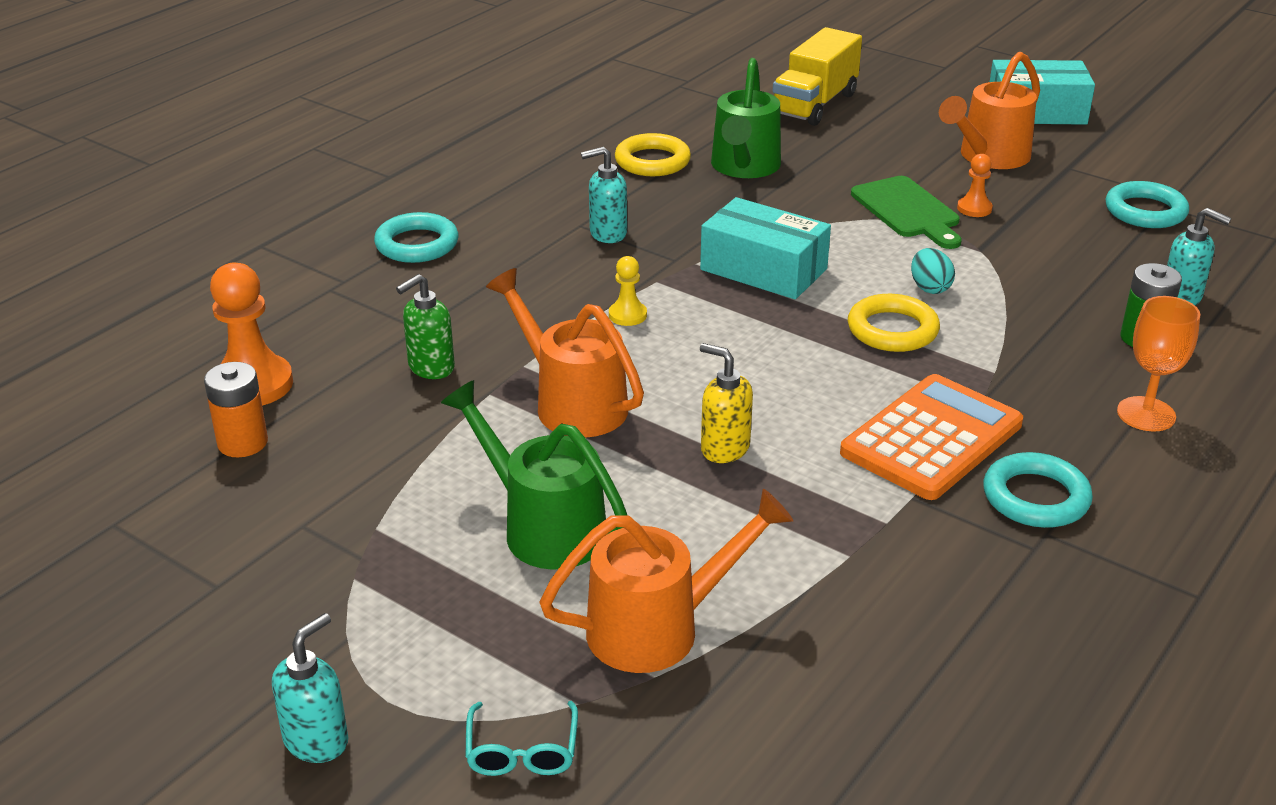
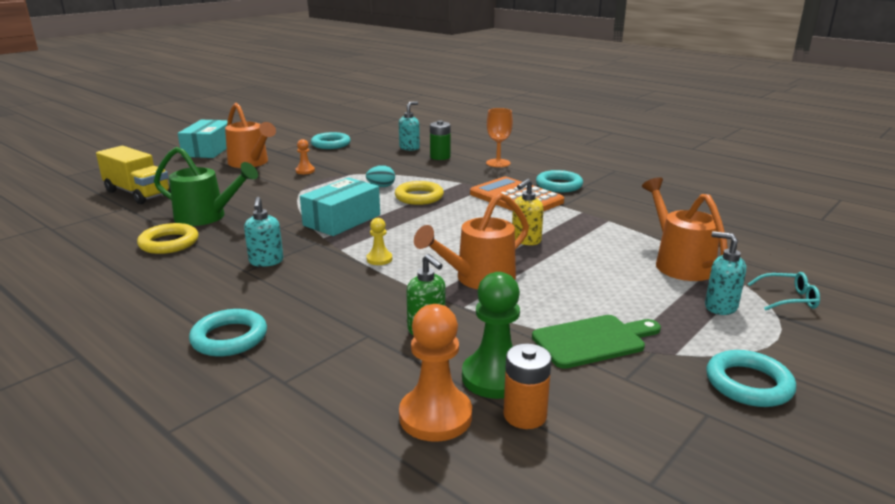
camera: 85 degrees left, 10 degrees down
turquoise soap dispenser [272,613,348,763] -> turquoise soap dispenser moved to [705,231,746,315]
green watering can [441,380,628,570] -> none
green cutting board [851,176,961,249] -> green cutting board moved to [532,315,661,369]
none -> green pawn [462,272,520,399]
none -> turquoise ring [706,350,796,407]

